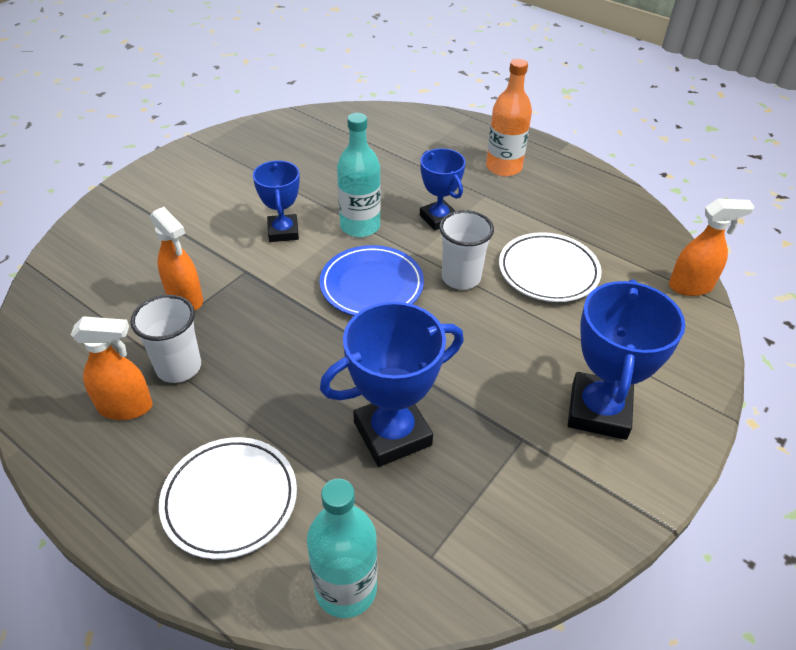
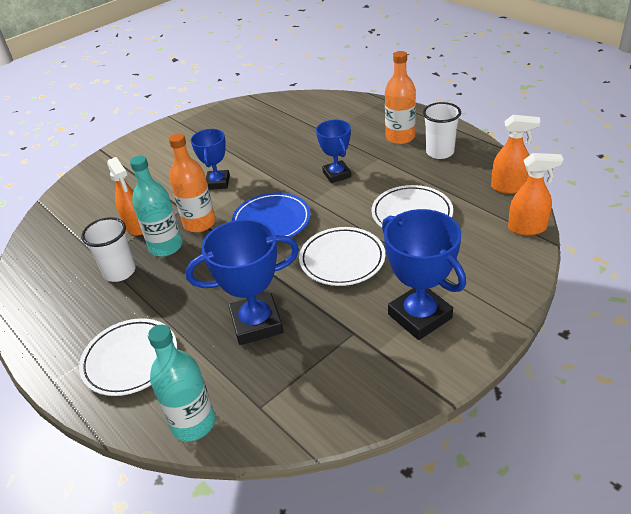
camera: 15 degrees right, 5 degrees down
orange spray bottle [71,316,152,420] -> orange spray bottle moved to [491,115,541,194]
turquoise bottle [337,113,381,237] -> turquoise bottle moved to [130,156,182,256]
white cup [439,210,494,290] -> white cup moved to [423,102,461,159]
blue trophy [568,279,685,440] -> blue trophy turned 60 degrees counterclockwise [382,209,466,340]
none -> orange bottle [169,133,216,232]
none -> white plate [299,227,385,286]

